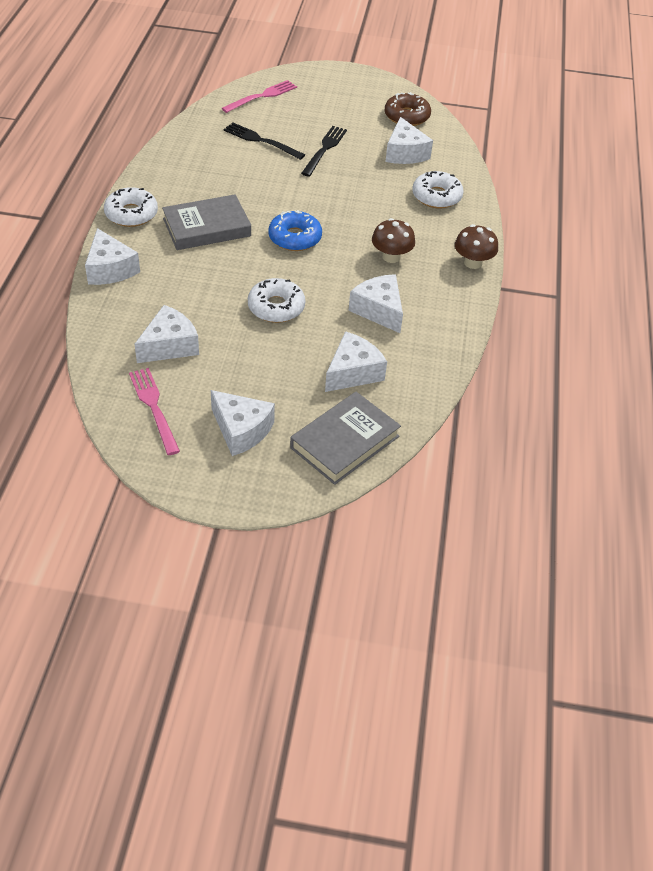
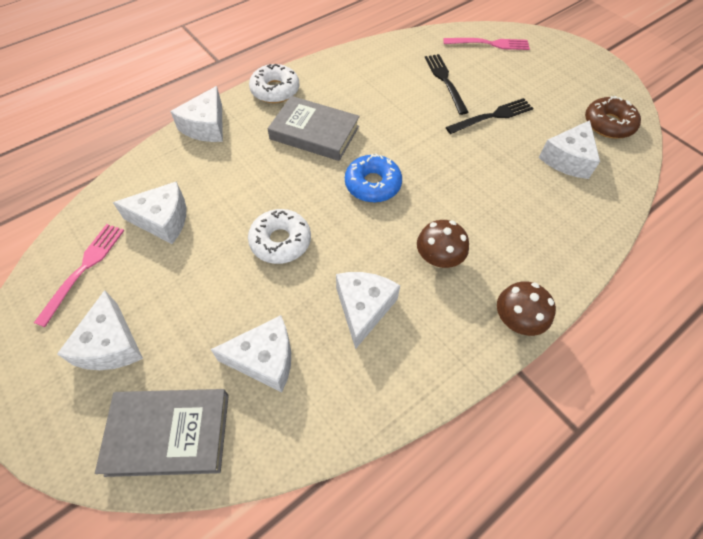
camera: 45 degrees right, 10 degrees up
white donut [412,171,464,209] -> none

